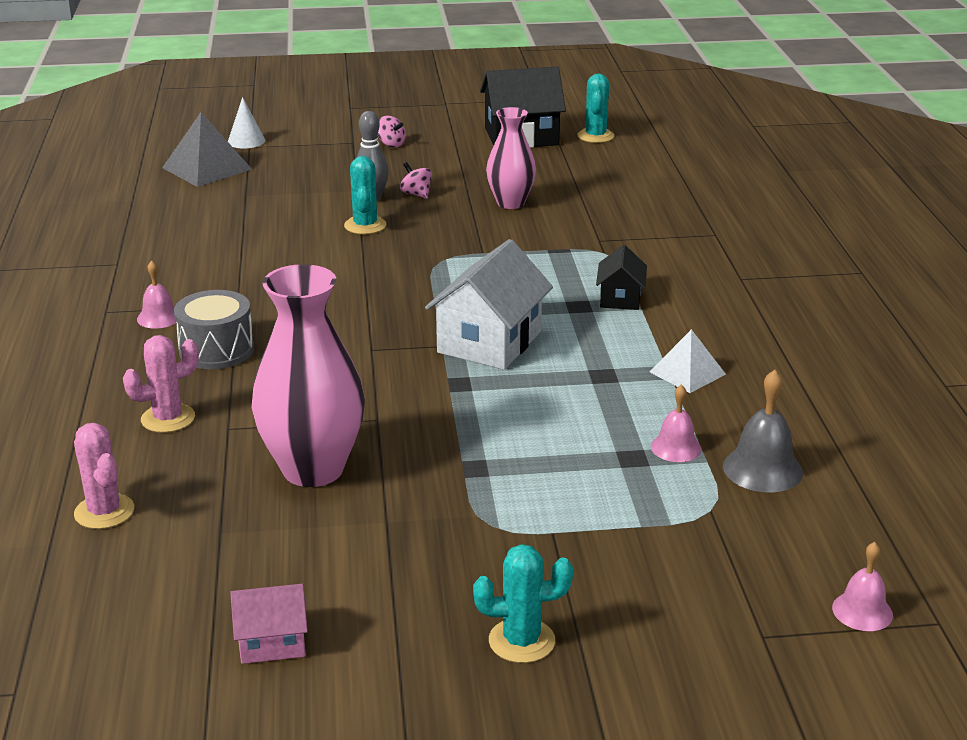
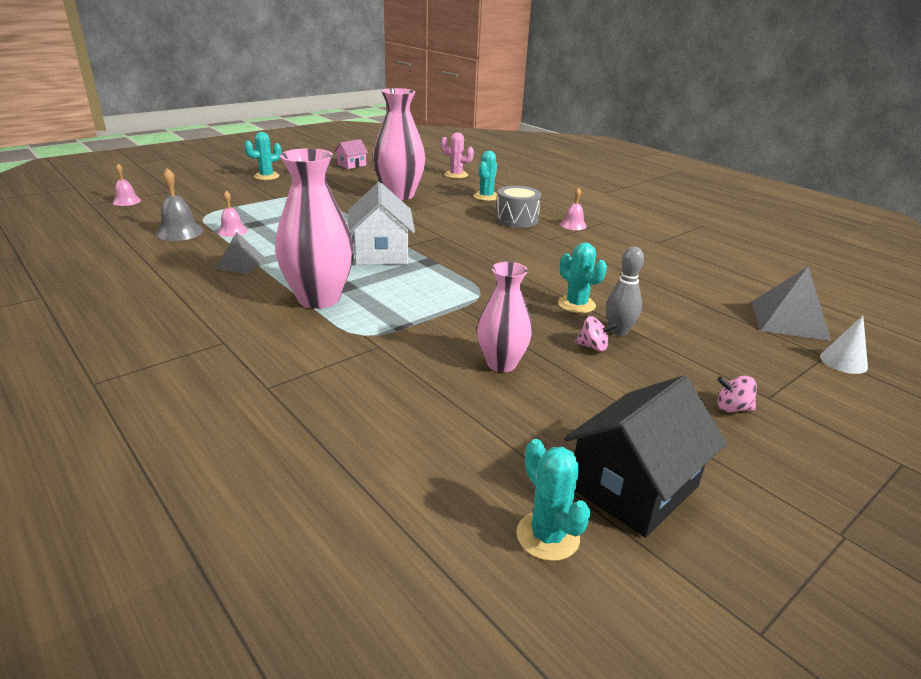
camera: 145 degrees right, 0 degrees up
pink cactus [123,335,199,433] -> turquoise cactus [473,151,498,201]
black house [596,245,647,310] -> pink vase [275,148,354,309]
white pyramid [650,329,726,393] -> grey pyramid [215,232,268,274]

